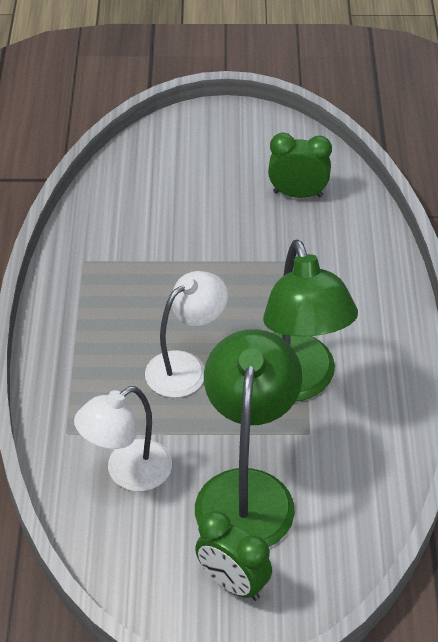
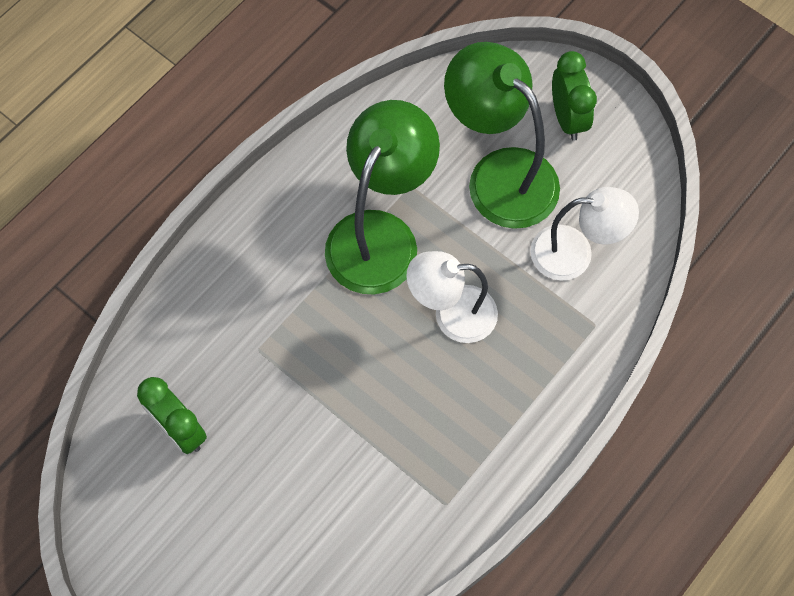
camera: 140 degrees left, 20 degrees up
green lamp [195,329,302,547] -> green lamp turned 90 degrees clockwise [444,42,560,229]

